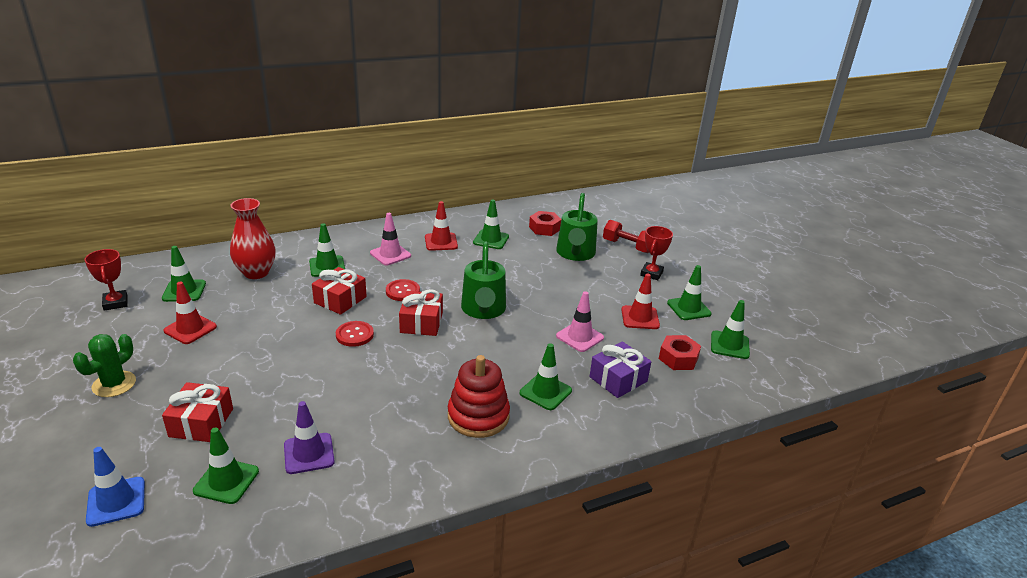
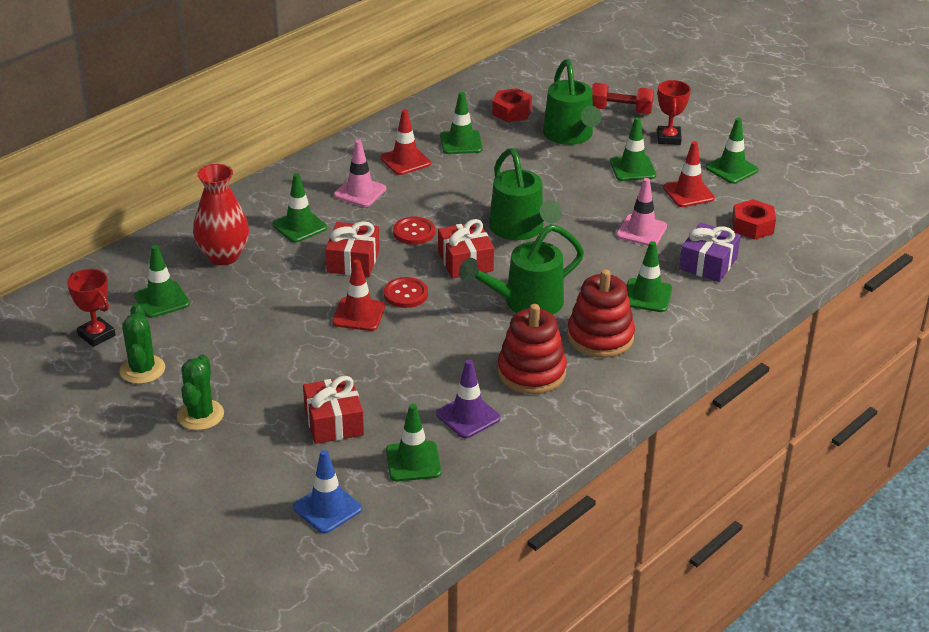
camera: 20 degrees left, 5 degrees up
red traffic cone [163,281,217,344] -> red traffic cone moved to [332,259,385,331]
green traffic cone [711,300,750,359] -> green traffic cone moved to [610,117,656,181]
none -> green cactus [119,303,165,384]
none -> green watering can [459,224,584,315]
none -> red stacking toy [497,304,567,394]

